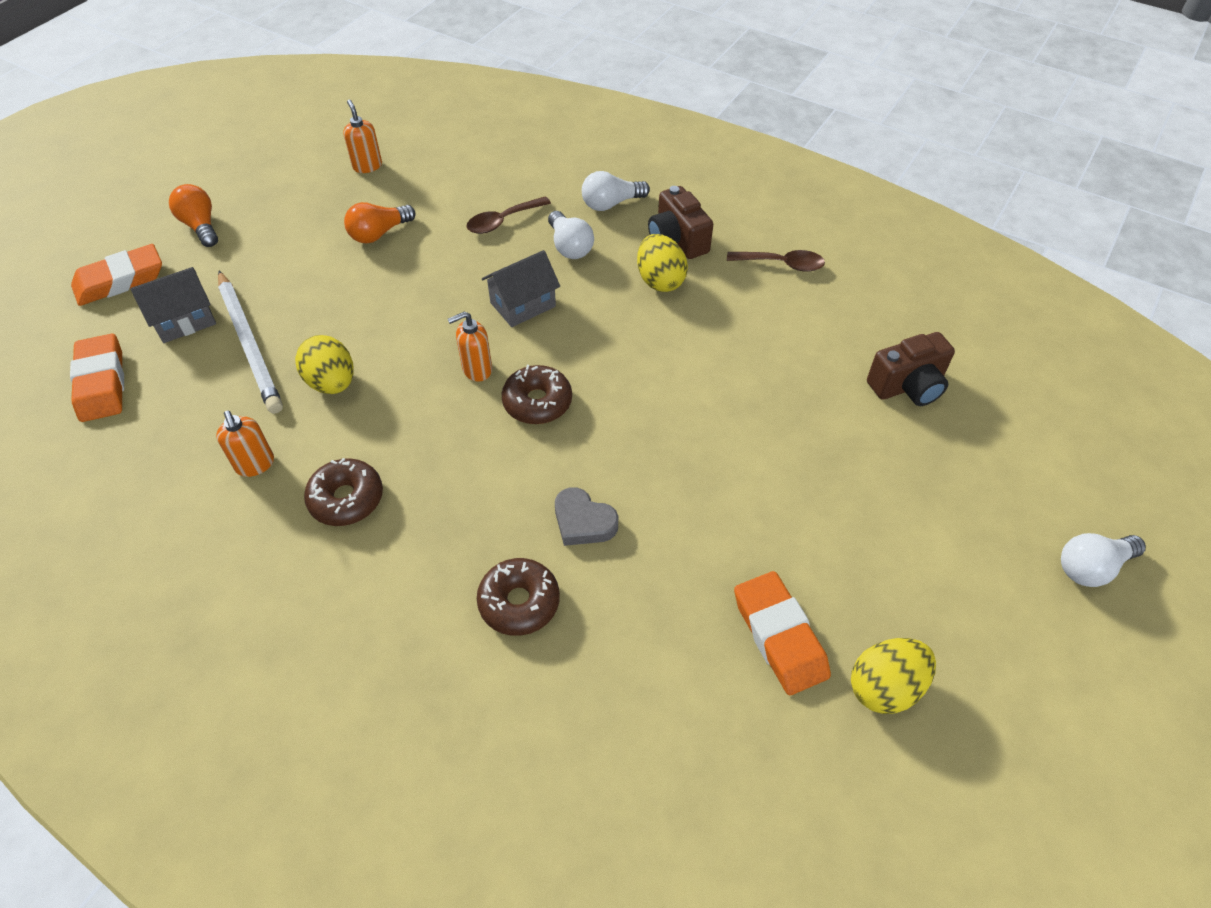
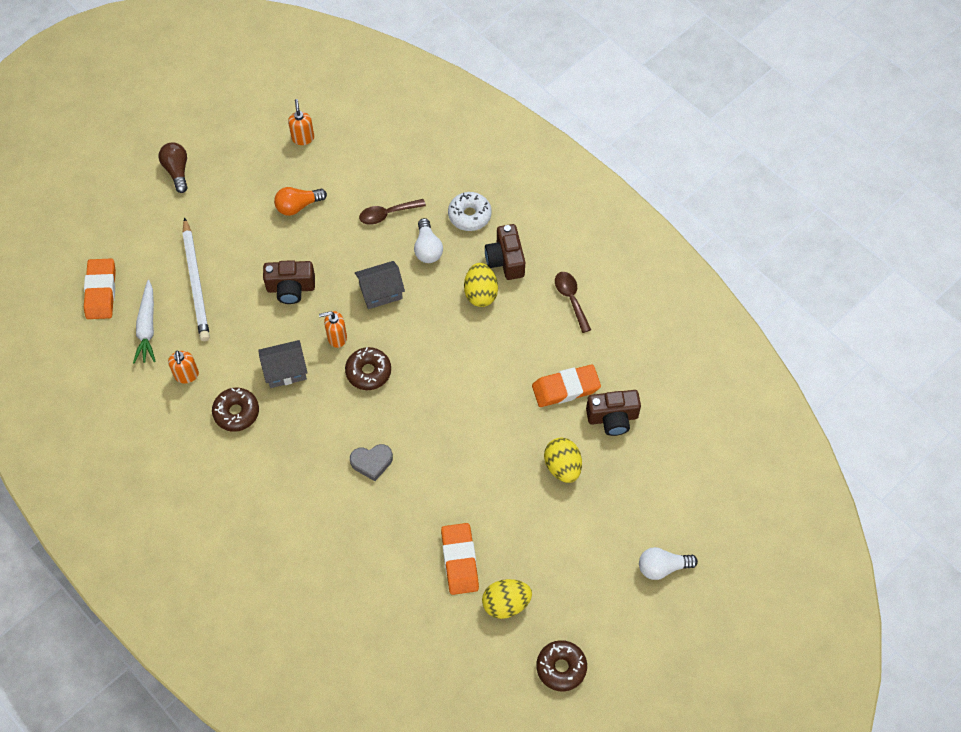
camera: 15 degrees right, 10 degrees up
orange eraser [71,244,162,306] -> orange eraser moved to [532,364,601,407]
grey house [130,267,216,343] -> grey house moved to [258,340,308,388]
orange light bulb [169,184,218,247] -> brown light bulb [158,142,188,193]
yellow egg [295,335,354,394] -> yellow egg moved to [544,437,582,483]
brown donut [477,558,560,636] -> brown donut moved to [536,640,587,691]
grey heart [555,487,618,546] -> grey heart turned 60 degrees counterclockwise [350,444,393,481]
white light bulb [582,171,650,211] -> white donut [448,192,492,231]
brown spoon [727,250,825,272] -> brown spoon turned 135 degrees counterclockwise [555,272,591,333]
none -> white carrot [133,280,156,364]
none -> brown camera [263,260,315,304]

